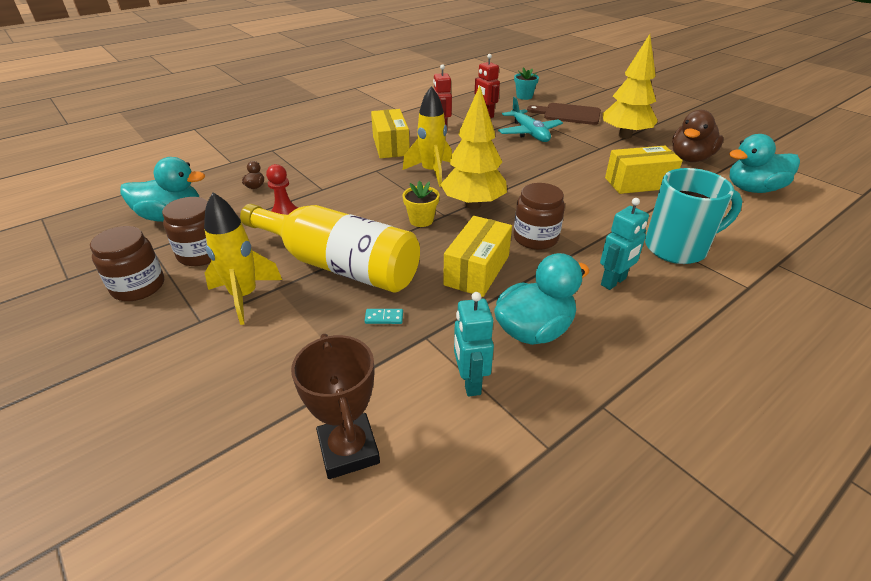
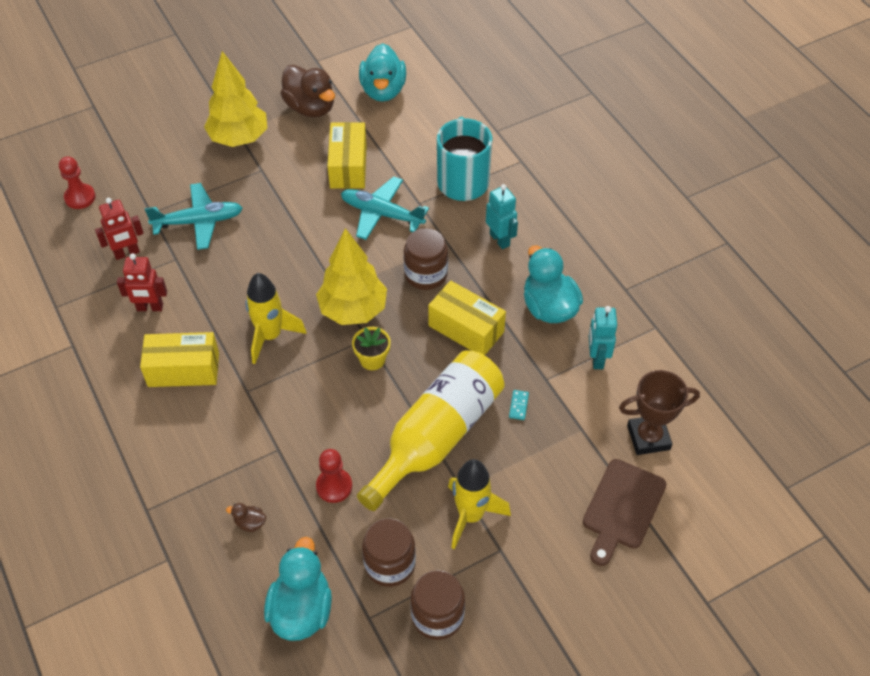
camera: 80 degrees left, 15 degrees up
turquoise robot [454,292,494,397] -> turquoise robot turned 90 degrees clockwise [589,306,617,369]
turquoise flower pot [514,67,539,100] -> red pawn [59,156,95,209]
brown cutting board [527,103,601,125] -> brown cutting board moved to [583,459,666,566]
none -> turquoise plane [341,176,429,240]

